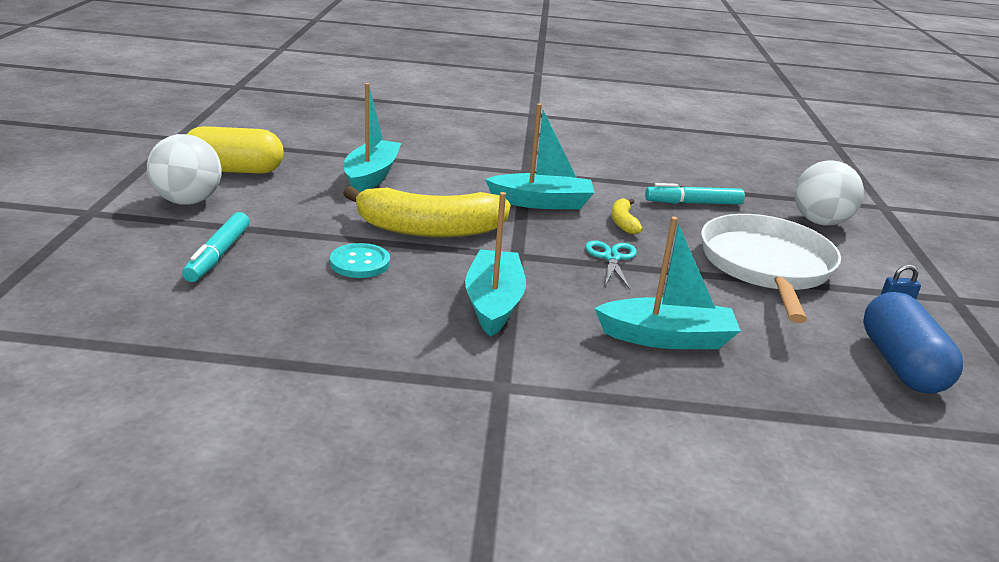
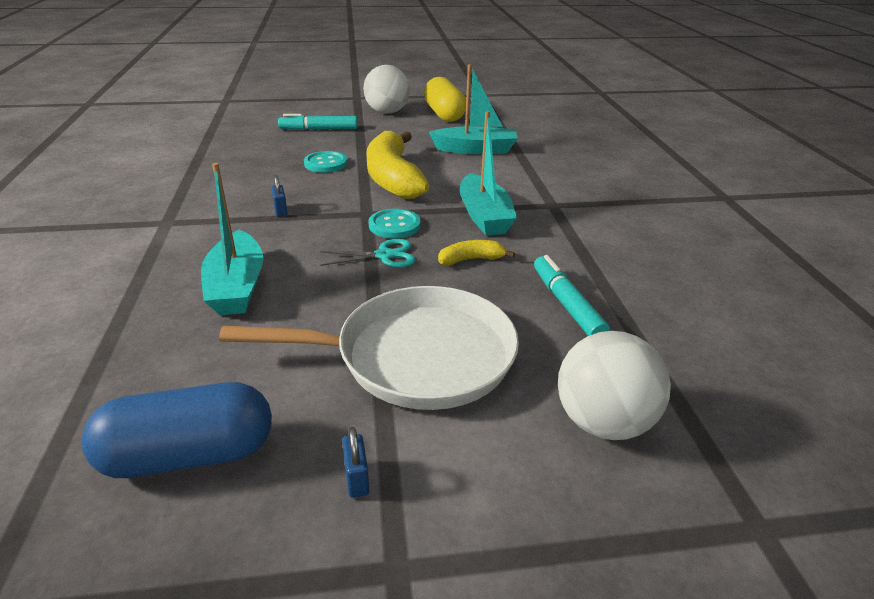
camera: 80 degrees right, 5 degrees up
turquoise boat [465,192,526,337] -> blue padlock [271,175,287,217]
none -> turquoise button [368,209,420,238]

